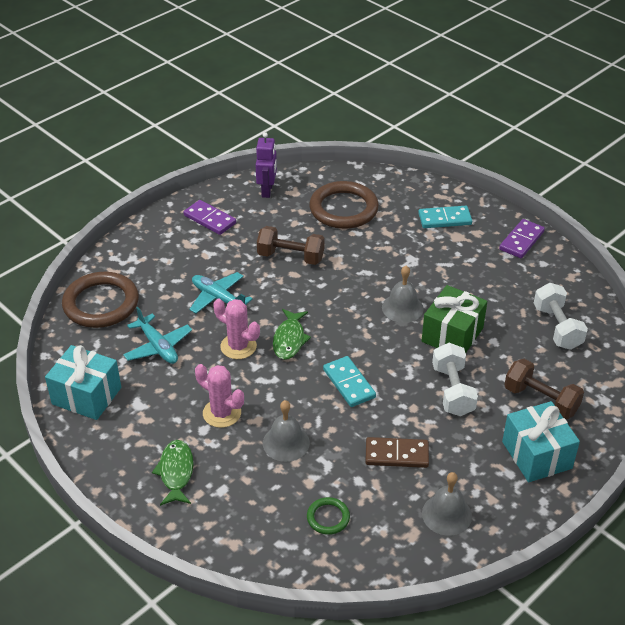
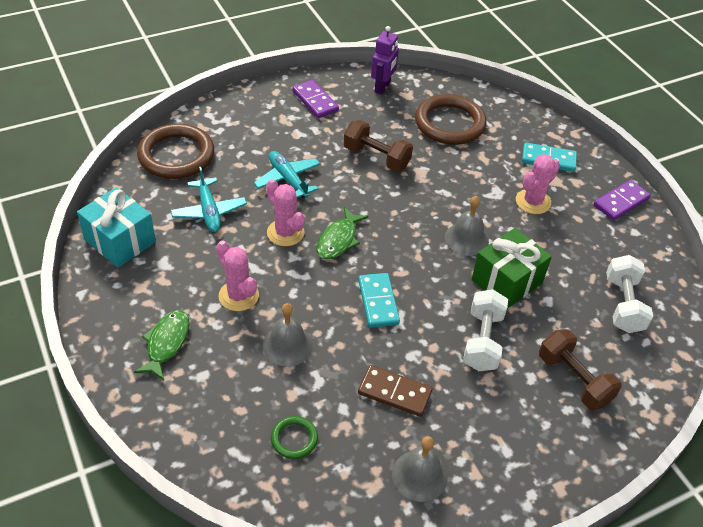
camera: 15 degrees right, 5 degrees up
turquoise gift [502,401,580,482] -> none
none -> pink cactus [516,154,560,214]

